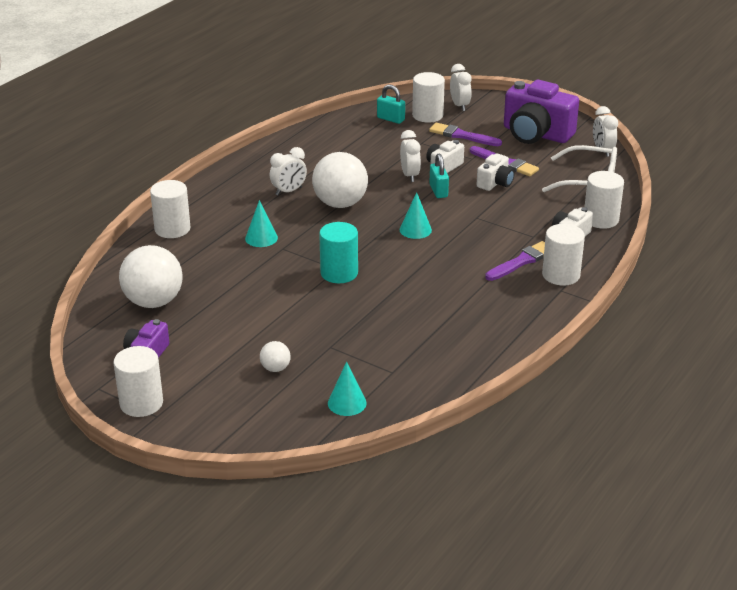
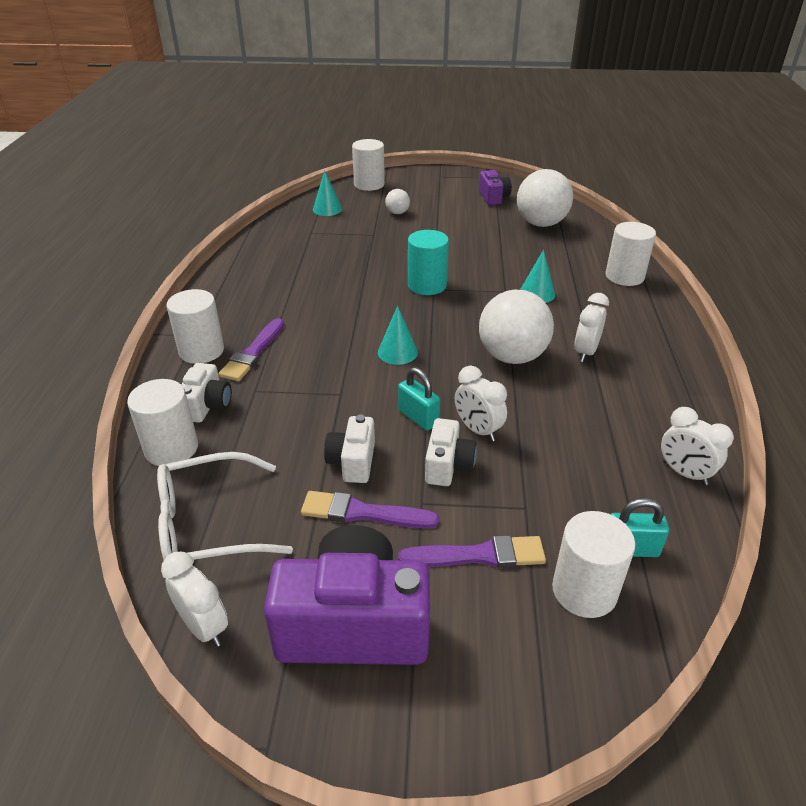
camera: 150 degrees right, 5 degrees up
white cylinder [114,346,163,417] -> white cylinder moved to [352,139,385,191]
white clock [450,64,472,111] -> white clock moved to [661,407,734,485]

